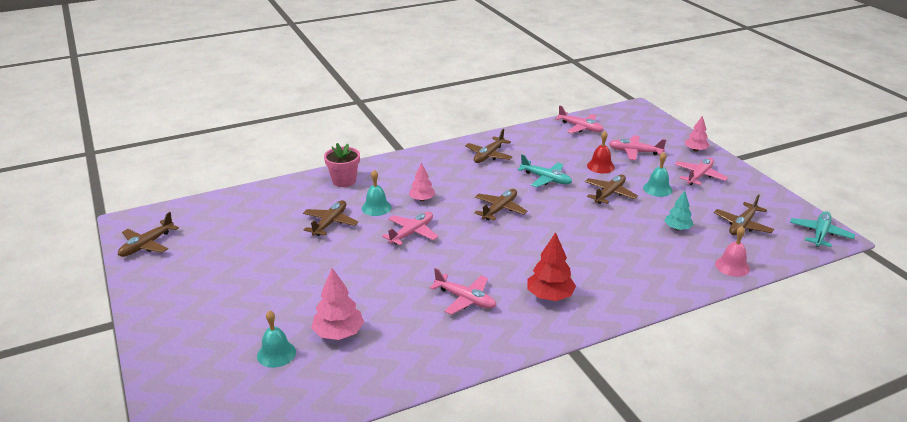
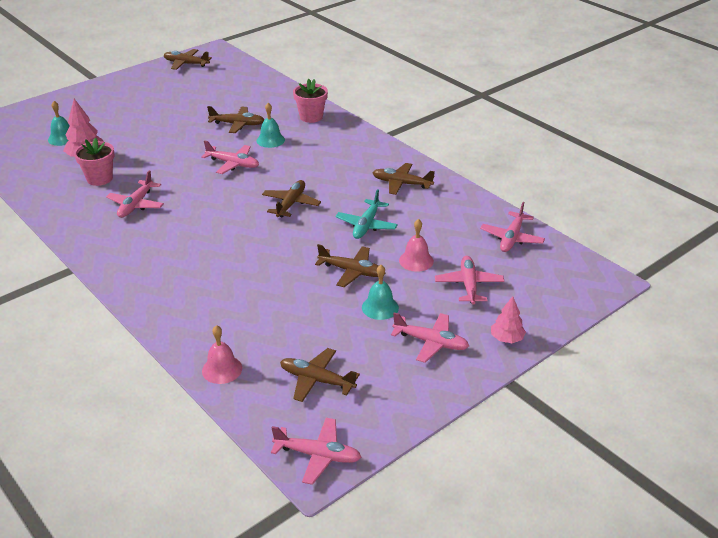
camera: 75 degrees right, 5 degrees up
pink tree [409,163,435,201] -> none
brown plane [475,189,528,221] -> brown plane turned 90 degrees counterclockwise [262,180,321,217]
red tree [527,232,576,301] -> none
red bell [587,131,615,173] -> pink bell [399,219,434,272]
turquoise tree [664,191,694,230] -> none
turquoise plane [790,211,855,247] -> pink plane [271,418,361,485]
none -> pink flower pot [74,138,115,186]

